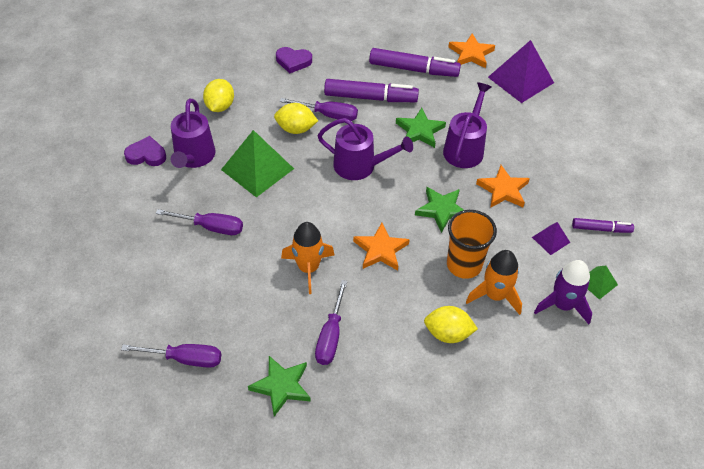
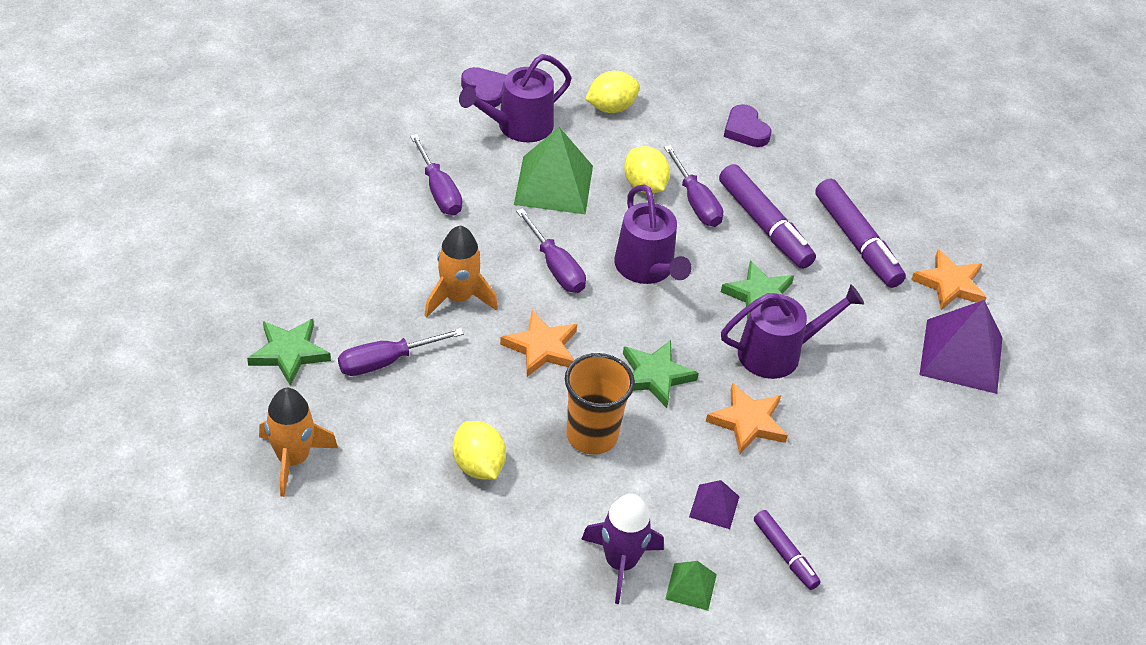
camera: 50 degrees right, 5 degrees down
purple screwdriver [121,344,221,368] -> purple screwdriver moved to [516,208,586,293]
orange rocket [466,250,522,315] -> orange rocket moved to [259,388,338,497]

